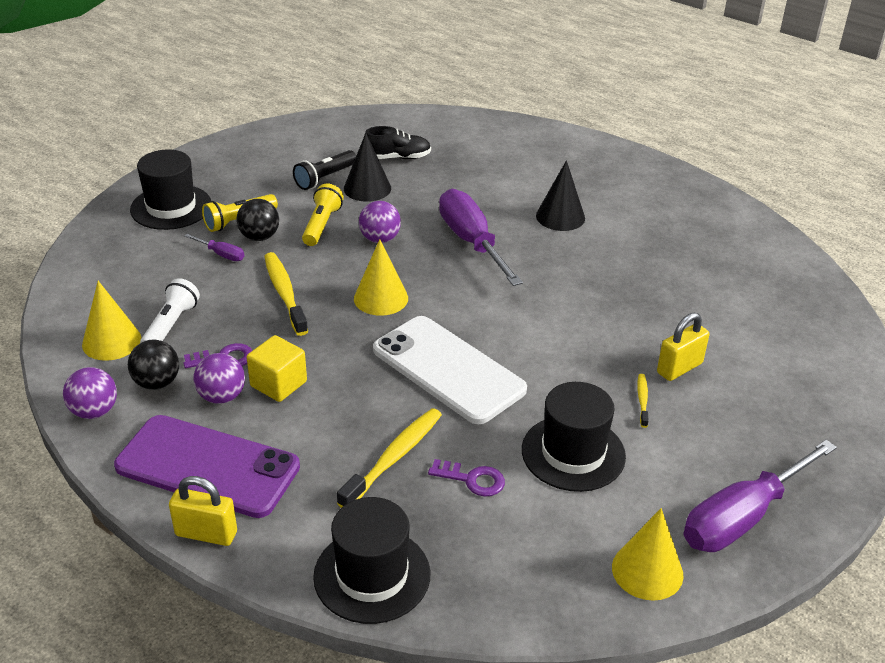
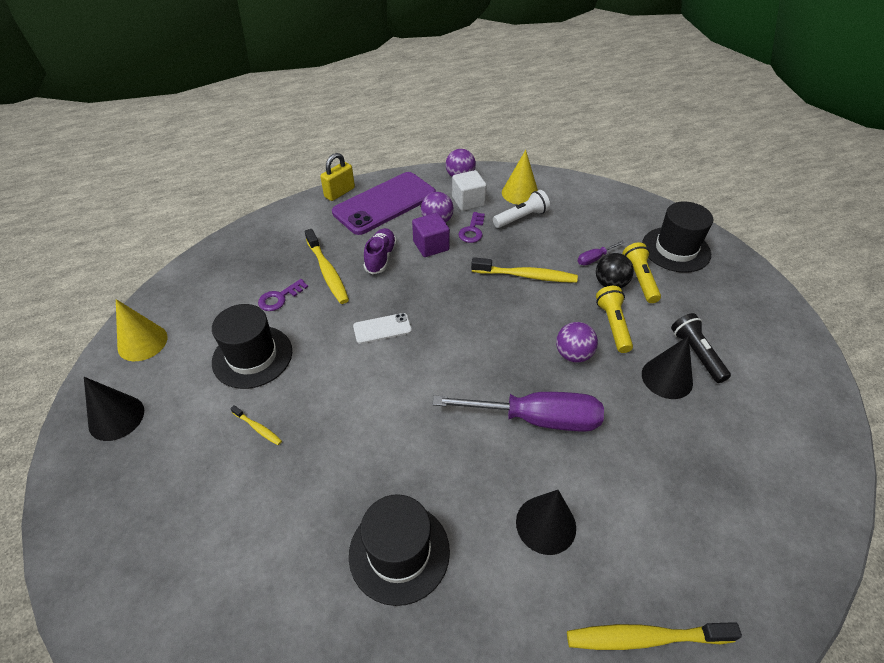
camera: 120 degrees right, 10 degrees up
black ball [128,340,179,390] -> white cube [452,170,487,211]
white flashlight [140,278,200,343] -> white flashlight turned 75 degrees counterclockwise [493,190,550,228]
yellow cube [246,335,307,402] -> purple cube [412,213,450,257]
yellow flashlight [302,184,344,246] -> yellow flashlight turned 135 degrees counterclockwise [596,286,633,353]
black hat [313,497,430,624] -> black hat moved to [349,494,450,606]
yellow cone [354,239,408,316] -> none
black shoe [365,126,431,159] -> none
white phone [373,316,527,424] -> white phone [353,313,412,344], size x0.45
yellow padlock [657,312,709,381] -> none
purple screwdriver [683,440,837,552] -> black cone [84,377,144,441]
none -> purple shoe [364,228,397,274]
none -> yellow toothbrush [567,622,742,650]

